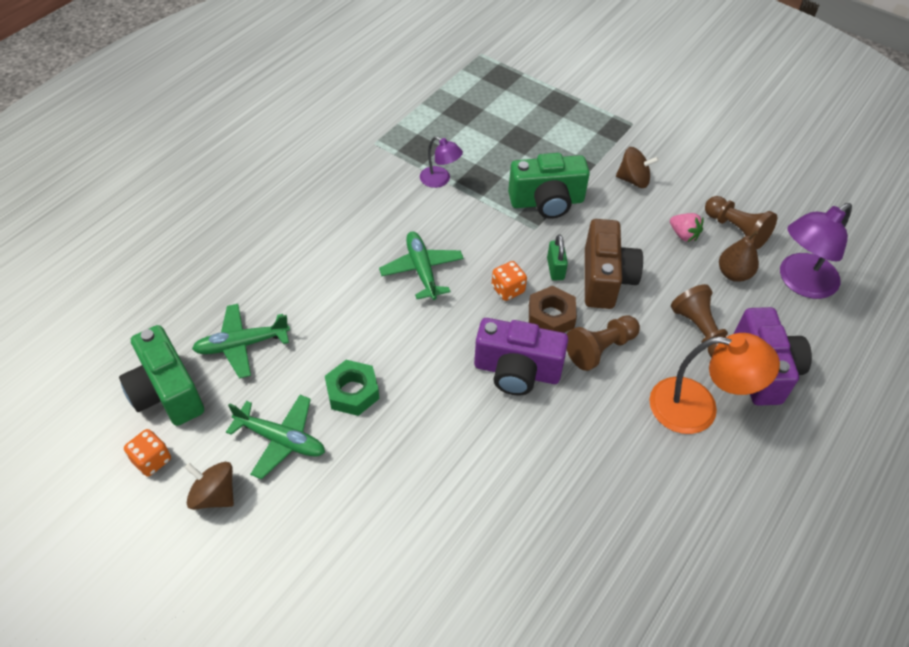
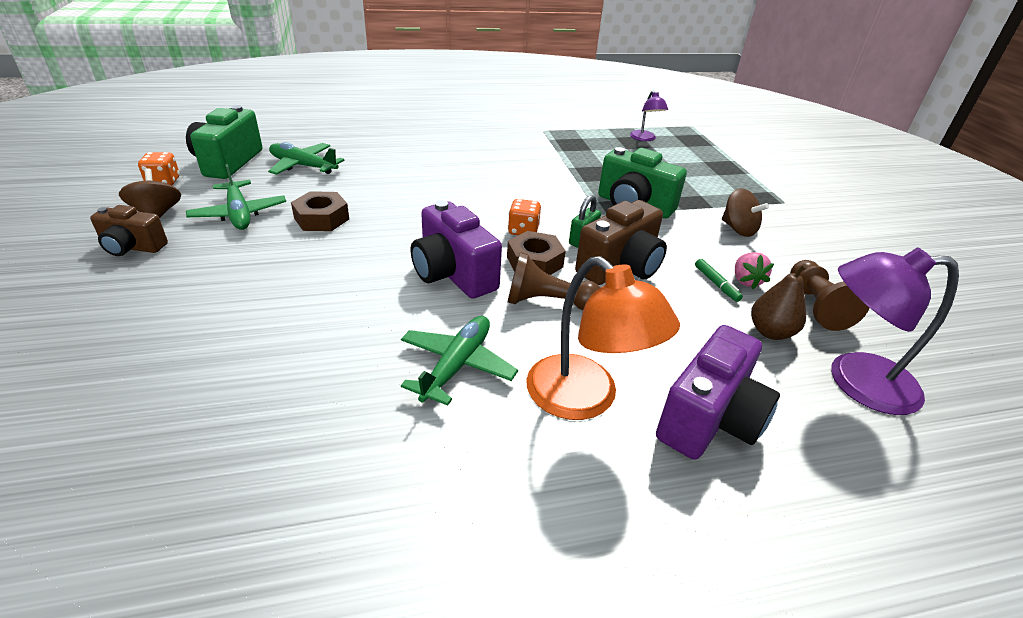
camera: 40 degrees right, 15 degrees down
green nut [325,360,379,416] -> brown nut [291,191,349,231]
green plane [379,231,464,300] -> green plane moved to [401,316,518,406]
purple lamp [420,136,463,188] -> purple lamp moved to [630,91,668,141]
brown pawn [671,284,728,357] -> none
none -> brown camera [90,205,168,256]
none -> green marker [695,259,743,302]

